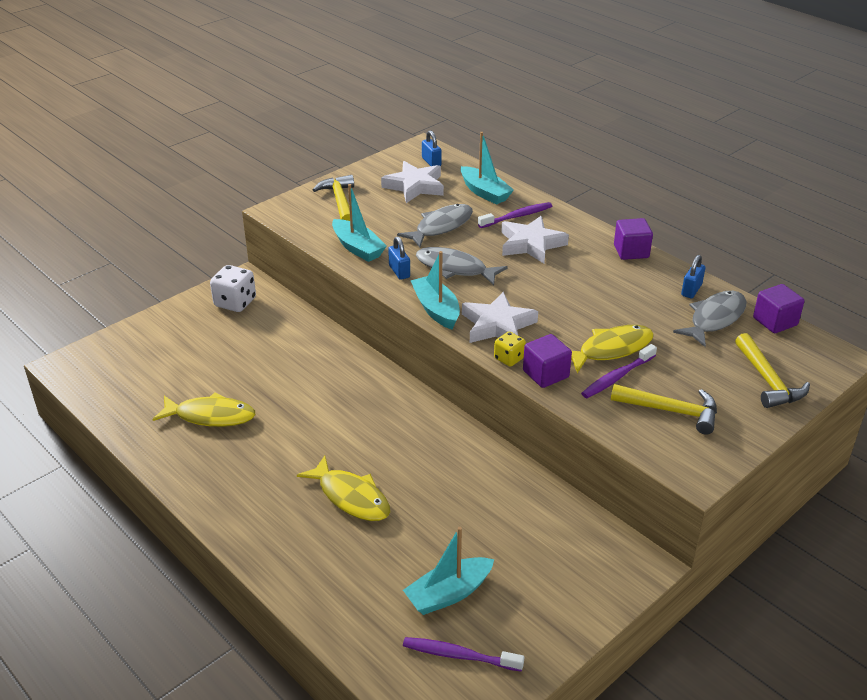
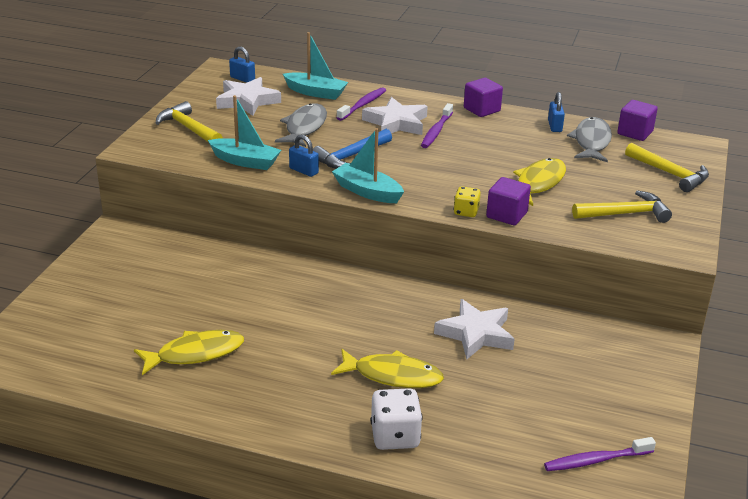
camera: 30 degrees left, 5 degrees down
white dice [210,265,256,312] -> white dice moved to [371,388,423,450]
turquoise boat [403,527,494,615] -> none
grey fish [416,247,508,285] -> blue hammer [313,129,392,169]
white star [462,292,538,343] -> white star moved to [434,299,515,359]
purple toothbrush [581,344,657,398] -> purple toothbrush moved to [421,103,453,148]

